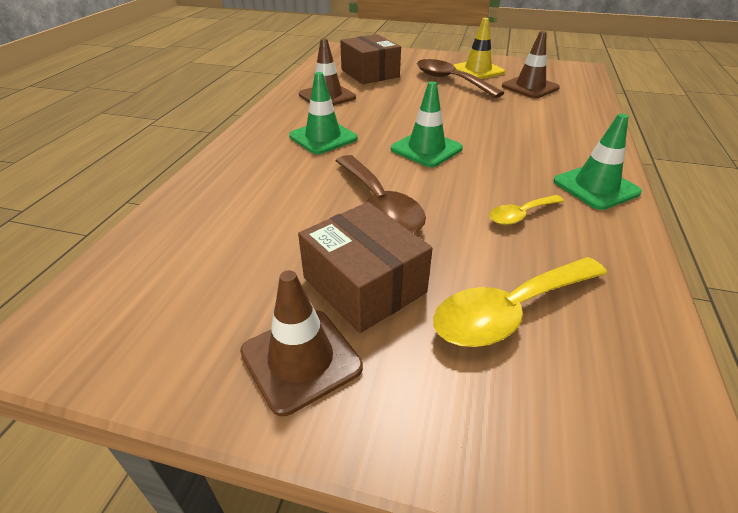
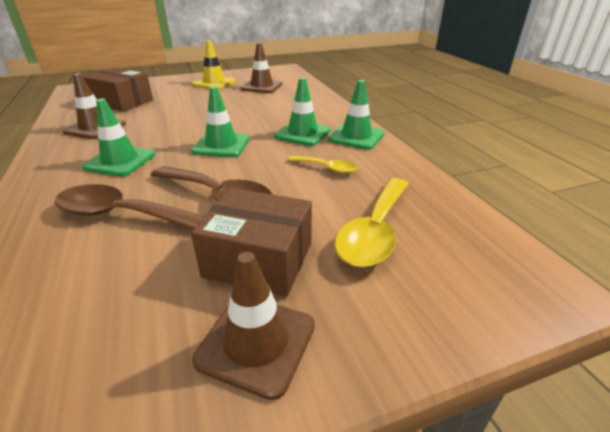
camera: 35 degrees left, 5 degrees down
brown spoon [417,59,504,98] -> brown spoon moved to [54,184,205,229]
yellow spoon [489,195,564,225] -> yellow spoon turned 90 degrees counterclockwise [288,156,358,174]
none -> green traffic cone [274,78,331,146]

